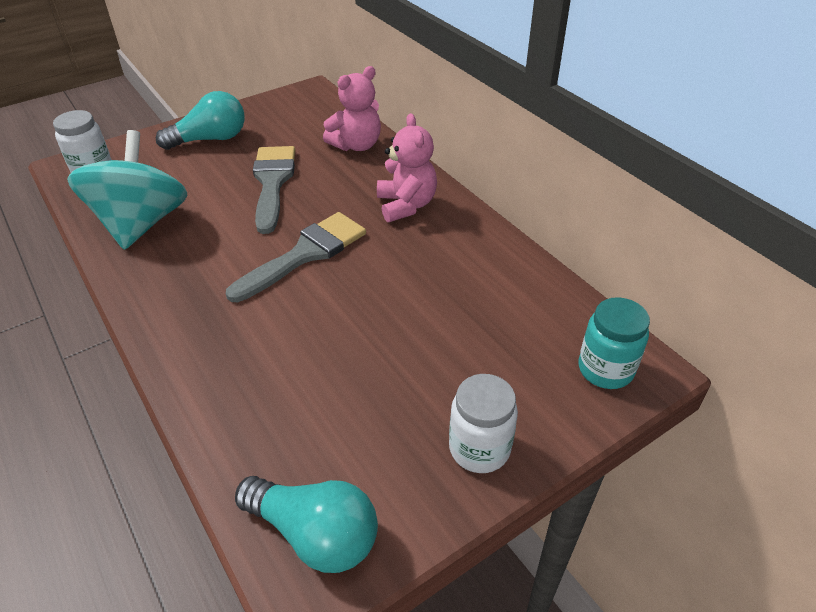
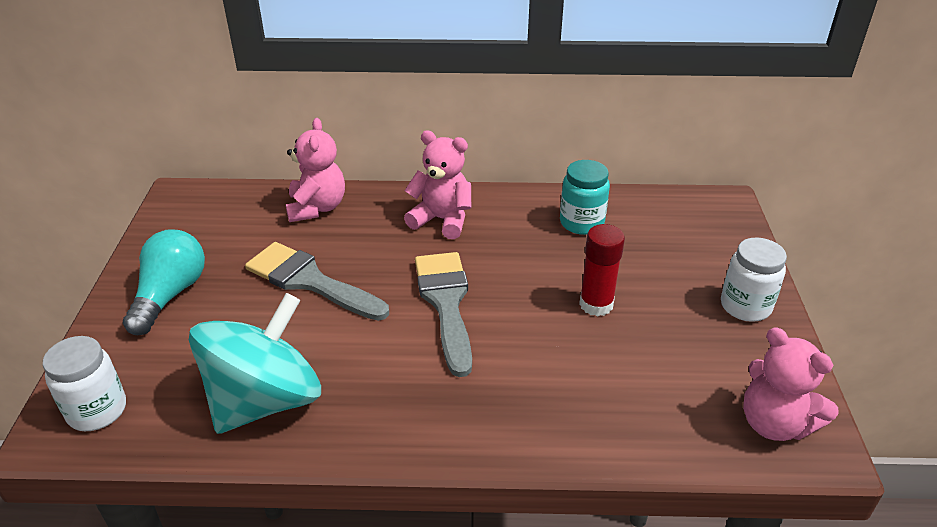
camera: 55 degrees left, 5 degrees down
turquoise spinning top [67,130,187,250] -> turquoise spinning top turned 90 degrees clockwise [189,293,321,434]
turquoise light bulb [235,476,378,573] -> pink teddy bear [743,327,839,441]
turquoise jar [579,297,650,389] -> turquoise jar moved to [560,160,610,235]
none -> red glue stick [579,224,625,316]

